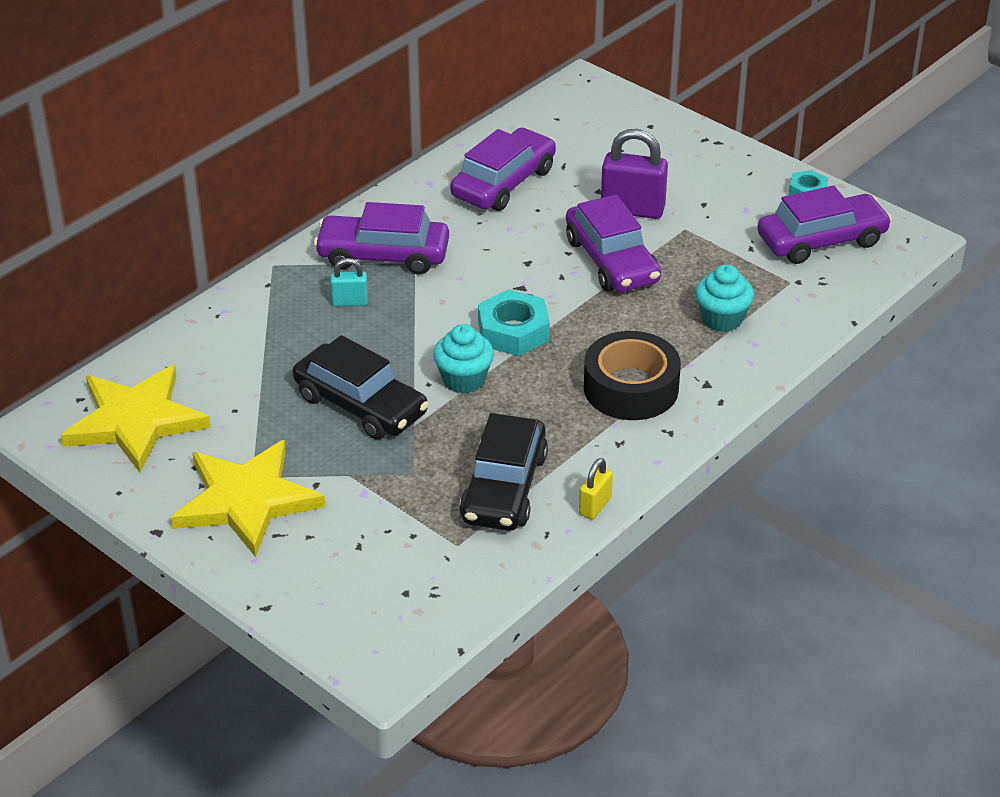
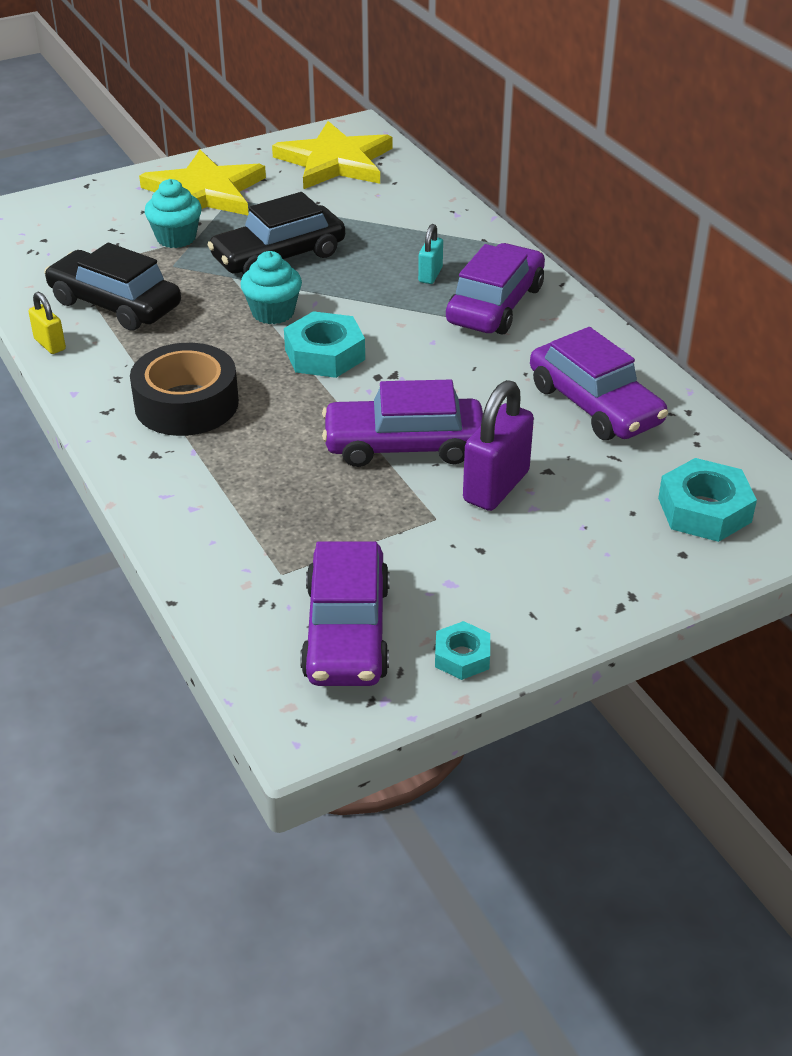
camera: 110 degrees right, 0 degrees up
turquoise cupcake [695,264,754,332] -> turquoise cupcake moved to [144,179,202,248]
none -> turquoise nut [658,458,757,542]

